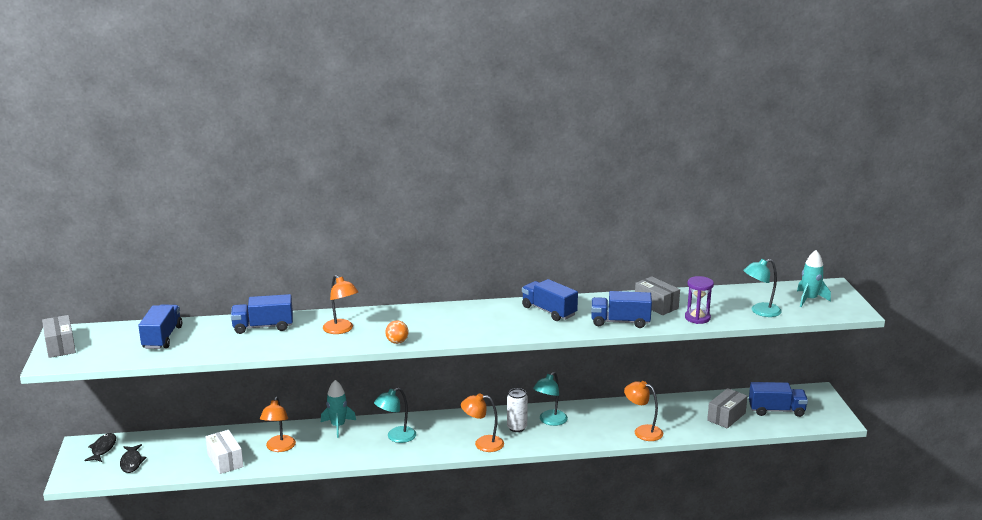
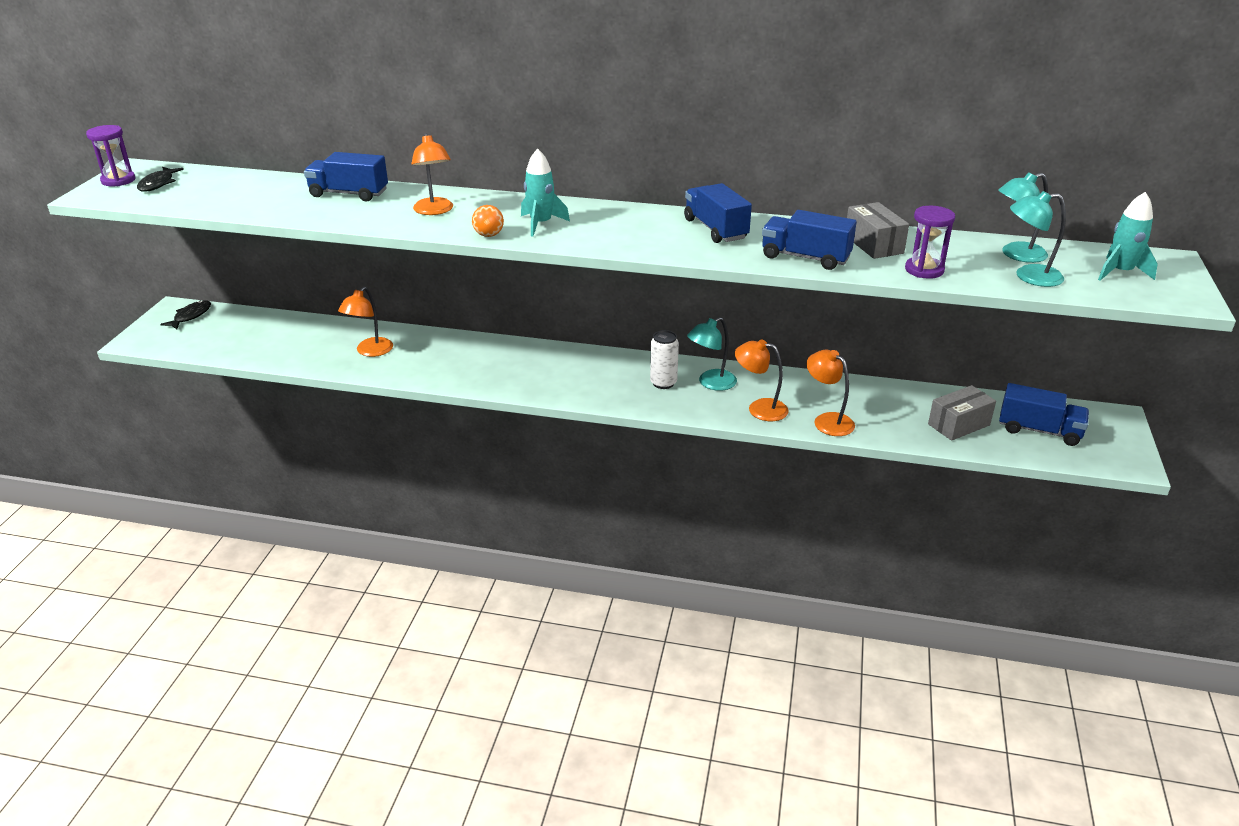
camera: 20 degrees right, 10 degrees up
grey box [42,315,76,358] -> purple hourglass [86,125,135,186]
black fish [120,444,147,473] -> black fish moved to [137,167,184,192]
blue truck [138,304,182,349] -> none
white box [205,430,244,474] -> none
turquoise rocket [321,380,356,438] -> turquoise rocket moved to [521,149,570,236]
turquoise lamp [374,388,416,443] -> turquoise lamp moved to [998,172,1048,263]
orange lamp [461,393,504,452] -> orange lamp moved to [735,339,789,421]

